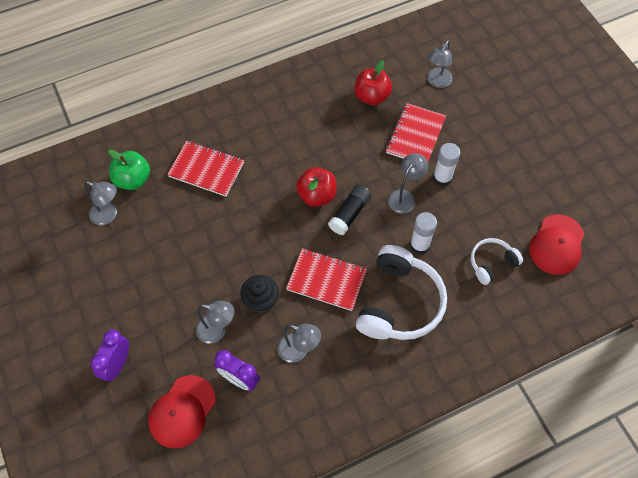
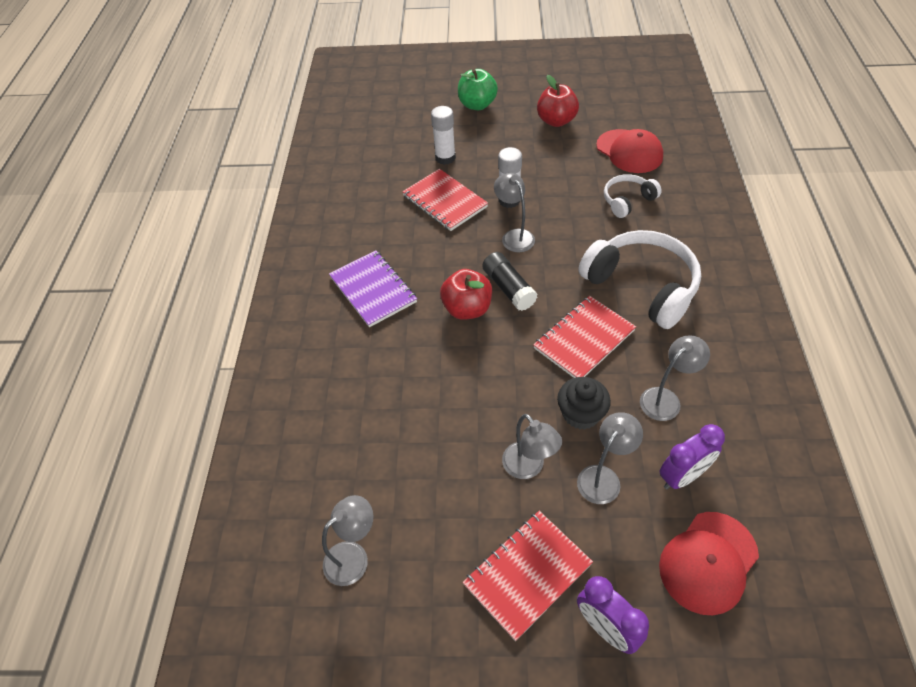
camera: 60 degrees left, 10 degrees down
green apple [108,149,150,190] -> green apple moved to [458,69,498,110]
red cap [148,375,216,449] -> red cap turned 75 degrees clockwise [659,512,759,615]
red notebook [167,141,244,197] -> red notebook moved to [462,511,593,641]
red apple [355,60,392,105] -> red apple moved to [537,75,579,127]
white glue stick [410,212,437,254] -> white glue stick moved to [431,106,456,165]
grey lamp [427,40,453,88] -> grey lamp moved to [502,414,562,479]
white headphones [471,238,523,285] -> white headphones turned 60 degrees clockwise [604,174,662,218]
none -> purple notebook [329,250,417,327]

